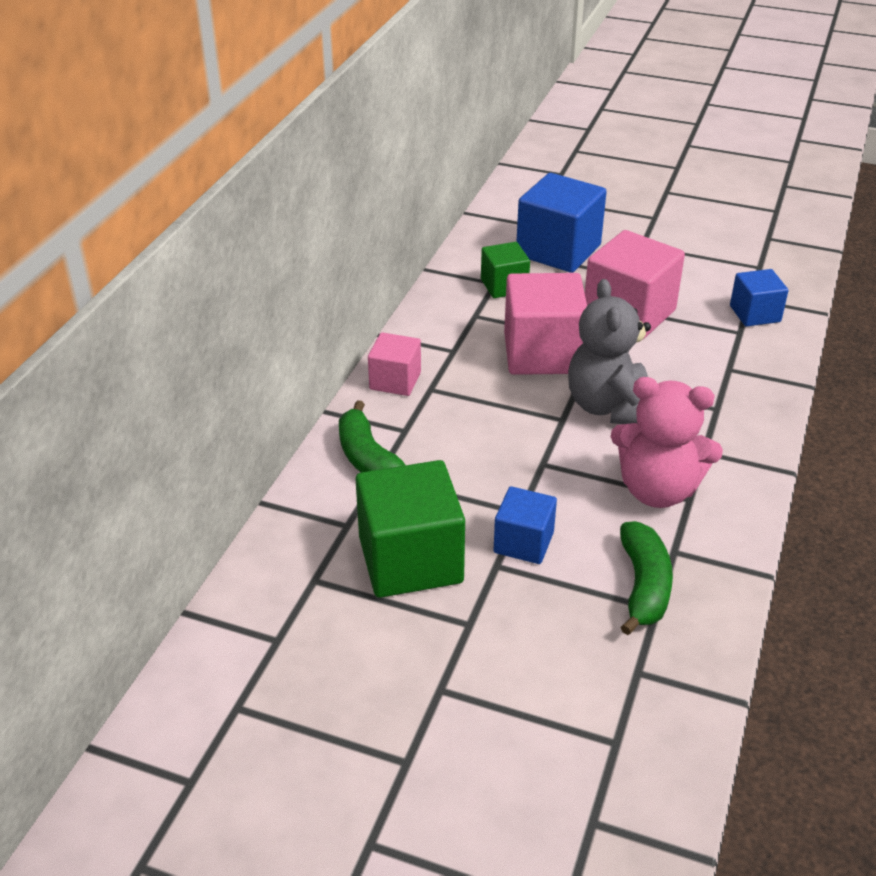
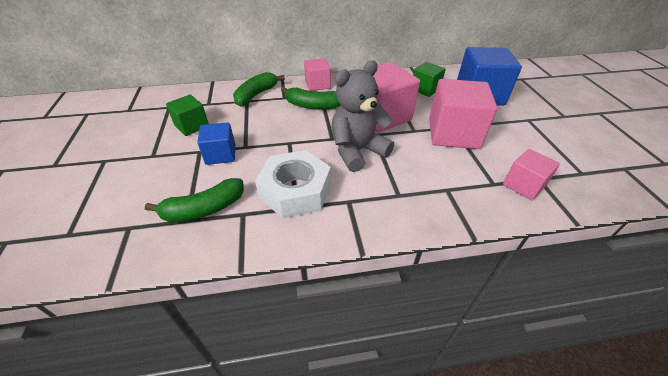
camera: 60 degrees right, 5 degrees up
green cube [355,460,465,598] -> green cube [166,95,209,136], size x0.56
pink teddy bear [610,377,723,508] -> white nut [255,150,331,219]
blue cube [730,269,788,327] -> pink cube [503,149,560,200]
none -> green banana [281,87,340,109]

